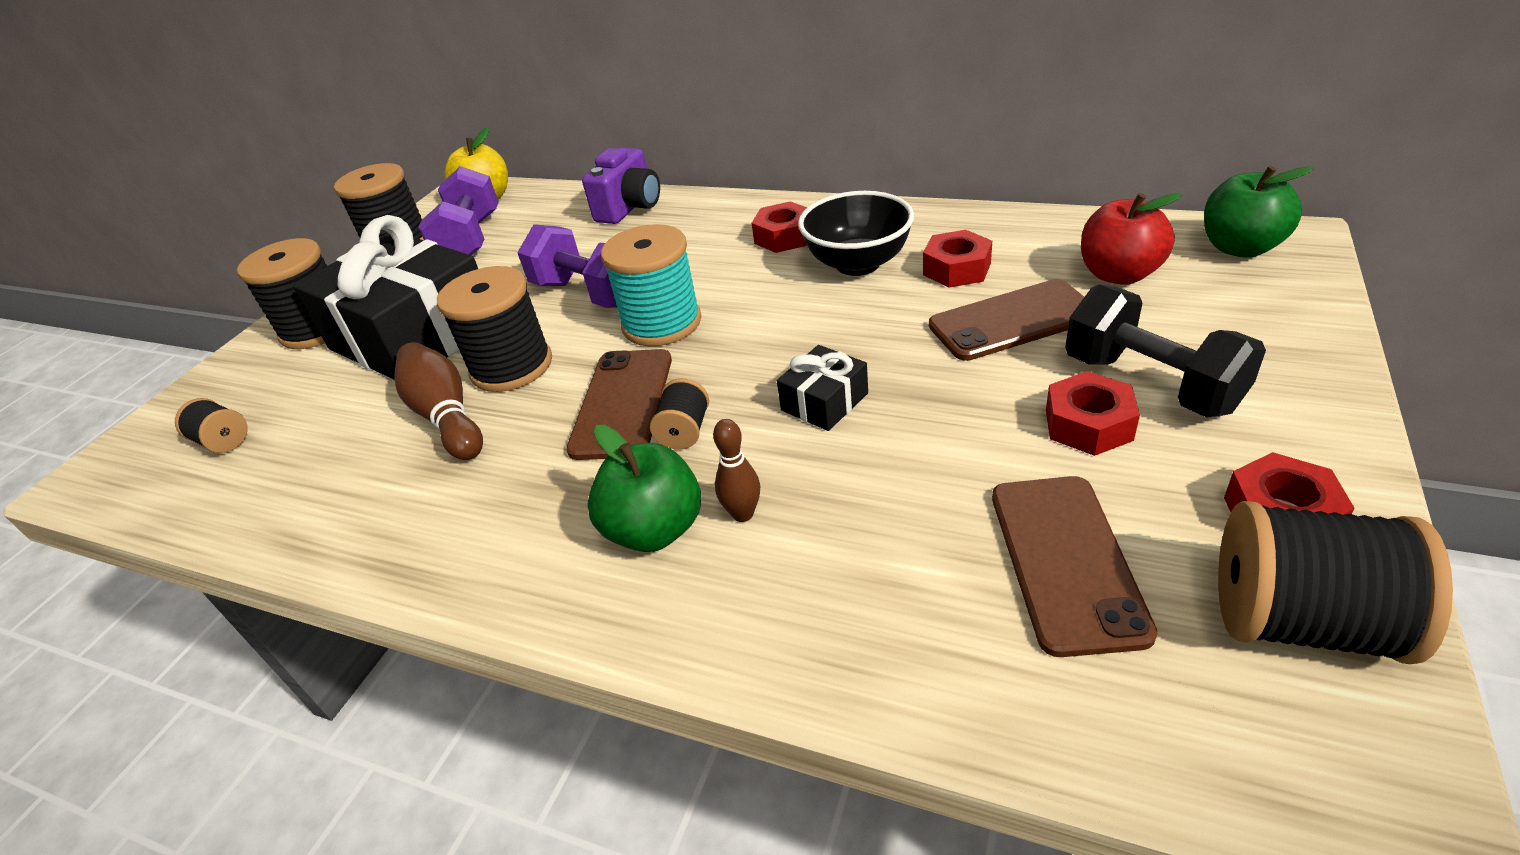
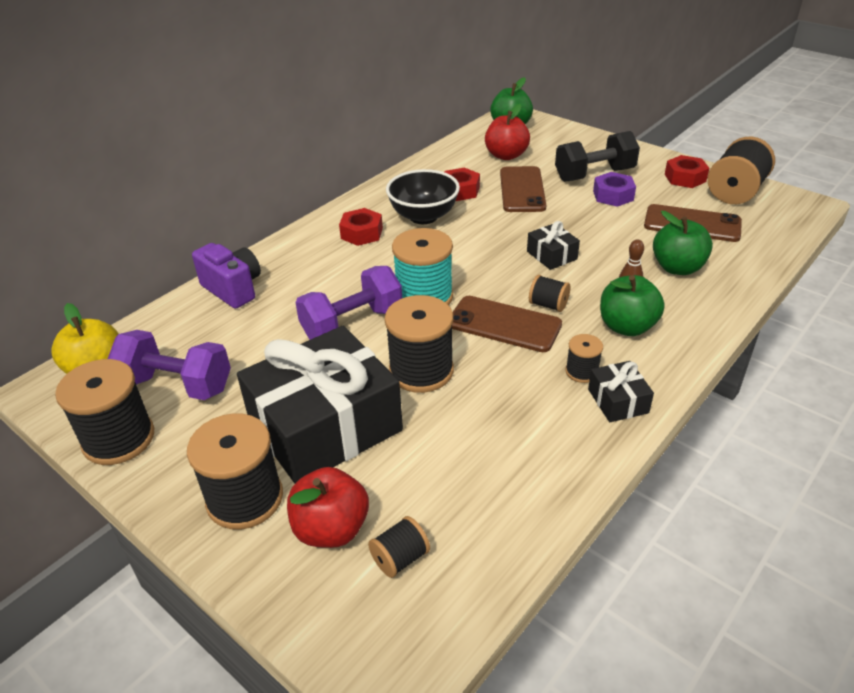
camera: 75 degrees left, 0 degrees up
brown bowling pin [394,342,483,460] -> none
red nut [1046,371,1140,456] -> purple nut [593,172,636,207]
none -> red apple [287,467,369,548]
none -> black spool [566,334,603,383]
none -> black gift [588,361,654,422]
none -> green apple [653,211,713,275]

